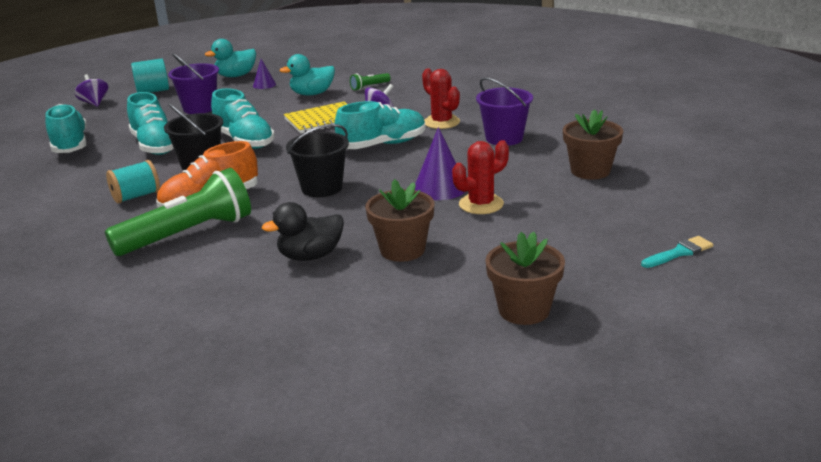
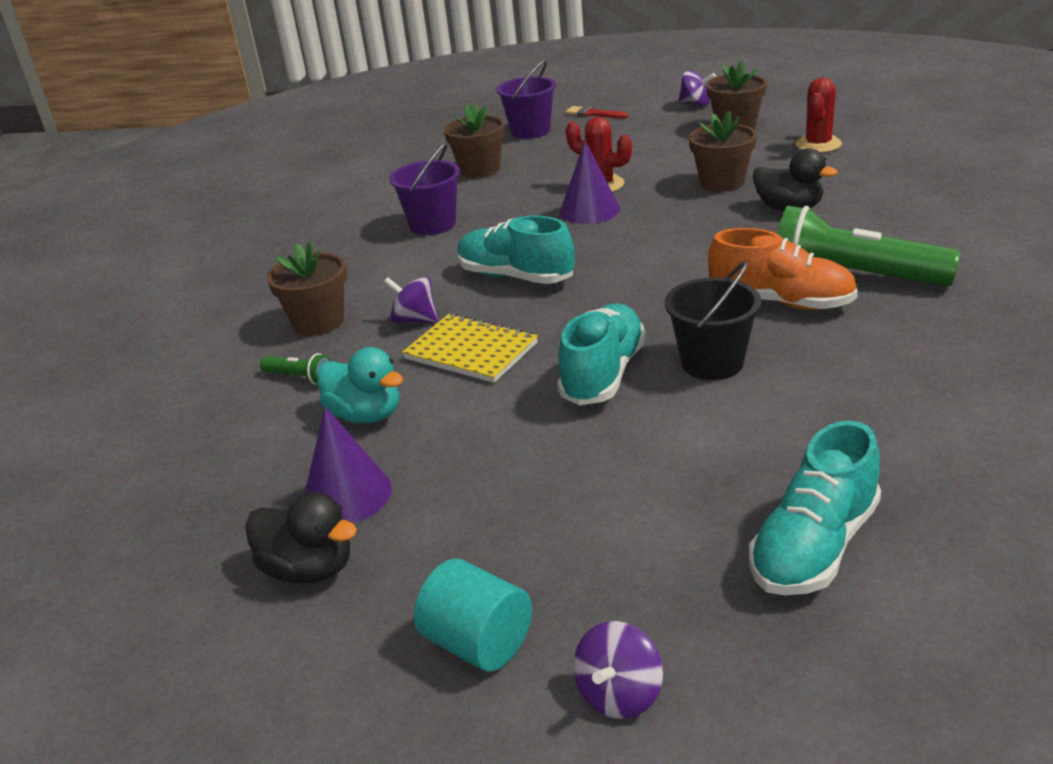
camera: 120 degrees left, 5 degrees up
turquoise spool [106,160,160,204] -> none
turquoise shoe [127,92,174,155] -> none
purple bucket [168,53,219,114] -> purple bucket moved to [497,60,556,139]
turquoise duck [205,39,256,77] -> black duck [245,492,357,584]
purple cone [253,59,276,89] -> purple cone [305,406,392,523], size x1.75
black bucket [286,124,349,197] -> none
red cactus [422,69,460,129] -> red cactus moved to [795,77,842,153]
turquoise brush [641,236,713,268] -> red brush [565,106,628,118]
none -> brown flower pot [267,242,347,336]
none -> purple spinning top [678,70,716,106]

